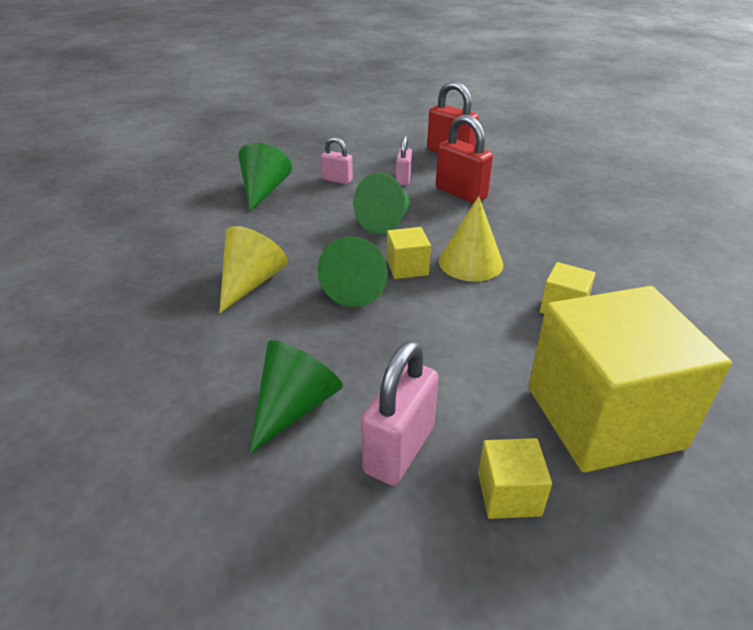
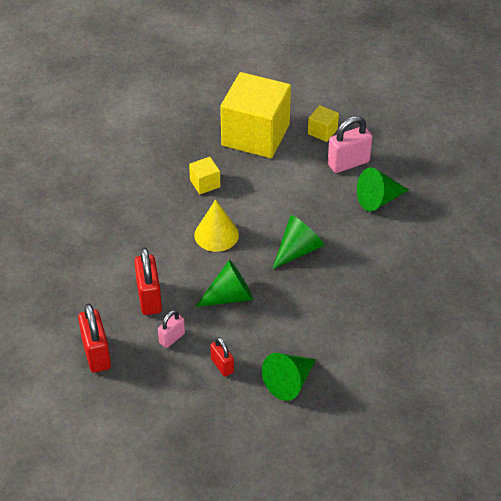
camera: 145 degrees left, 10 degrees up
yellow cone [219,226,288,313] -> none
pink padlock [321,137,353,184] -> red padlock [210,337,234,377]
yellow cube [387,227,431,279] -> none

